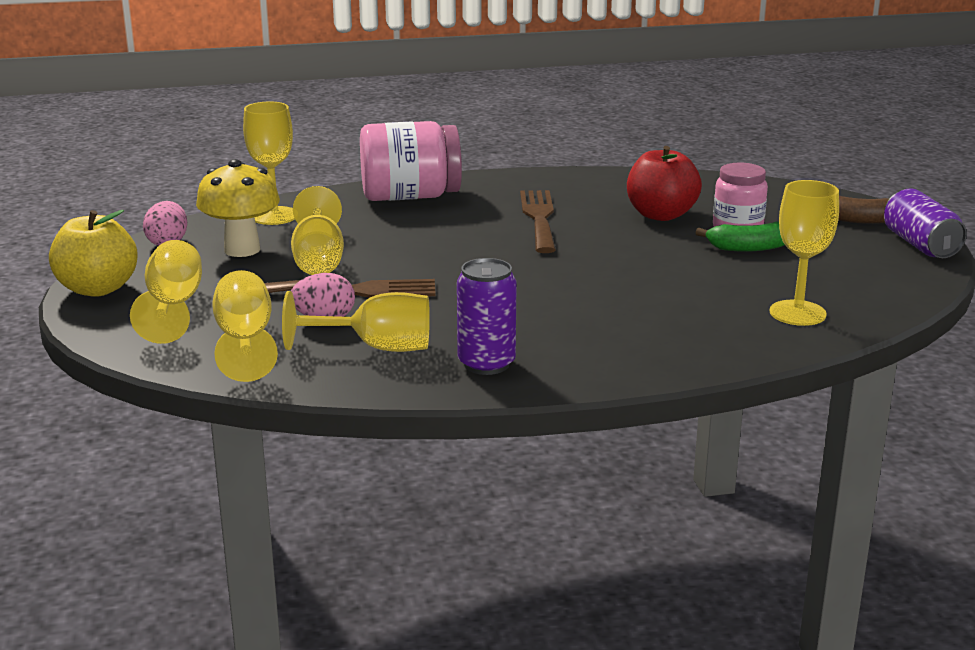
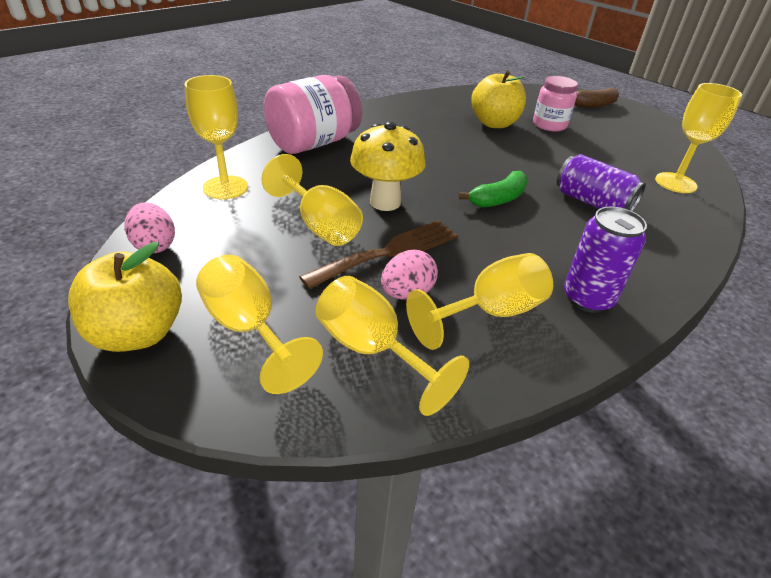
camera: 35 degrees left, 15 degrees up
yellow mushroom [196,159,280,257] -> yellow mushroom moved to [350,121,426,211]
brown fork [520,190,556,253] -> none
red apple [627,146,702,221] -> yellow apple [471,70,526,128]
green banana [696,221,785,252] -> green banana moved to [458,171,528,208]
purple can [884,188,967,258] -> purple can moved to [557,154,646,212]

